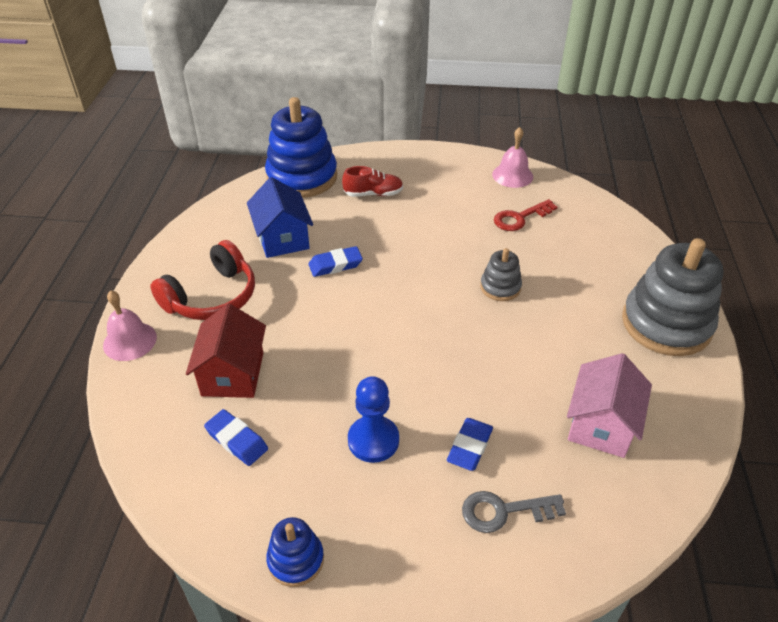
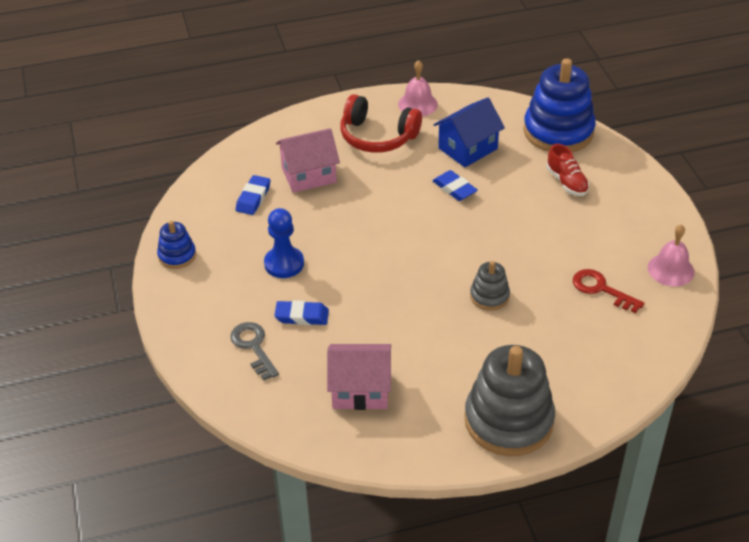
camera: 70 degrees right, 0 degrees up
pink bell [103,290,157,361] -> pink bell moved to [398,60,438,116]
red house [186,304,266,398] -> pink house [276,128,340,193]

